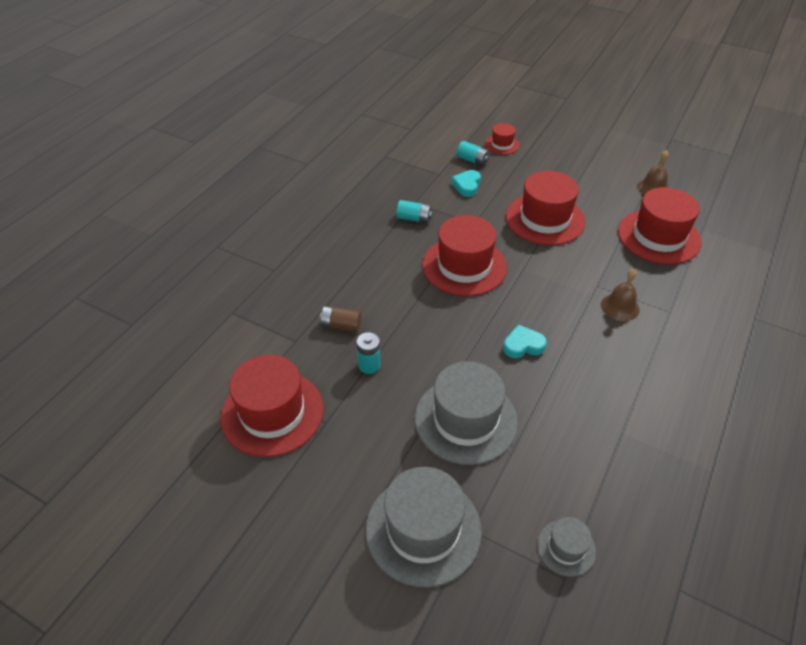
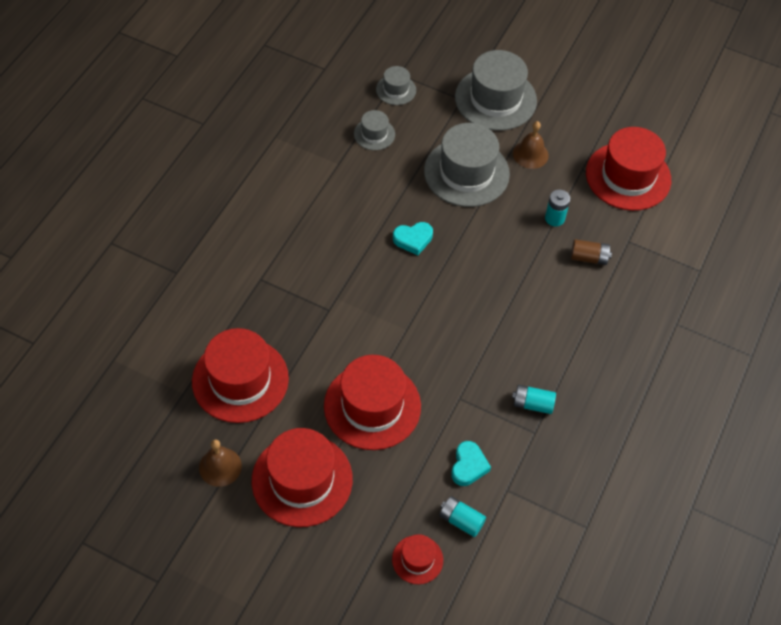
camera: 175 degrees right, 10 degrees up
red hat [422,215,507,296] -> red hat moved to [252,428,353,527]
brown bell [601,269,640,321] -> brown bell moved to [513,121,549,169]
none -> grey hat [354,110,395,150]

